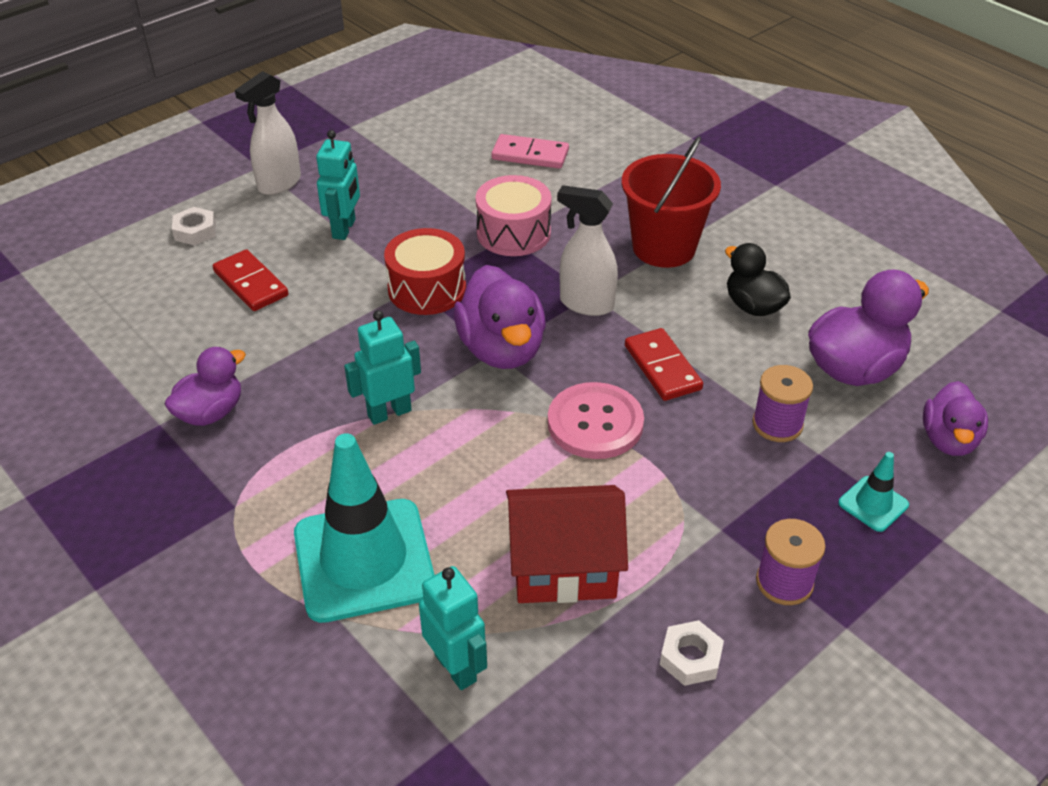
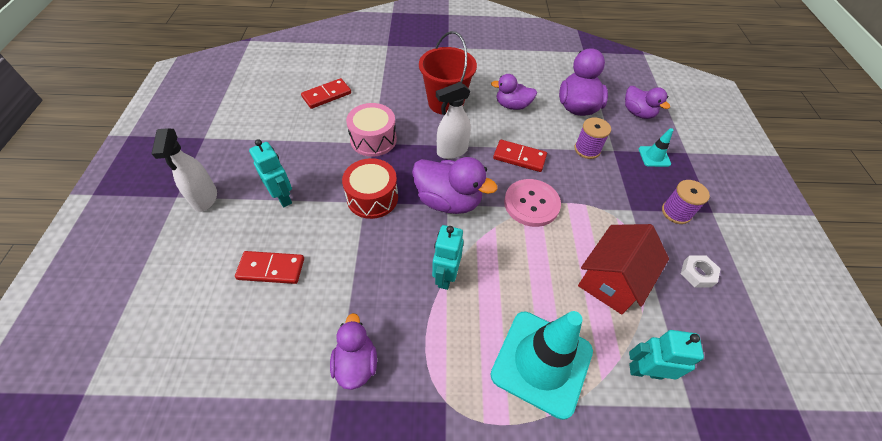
camera: 50 degrees left, 10 degrees up
white nut [172,207,216,246] -> none
pink domino [491,134,569,169] -> red domino [301,78,351,109]
black duck [725,243,791,316] -> purple duck [491,74,537,110]

